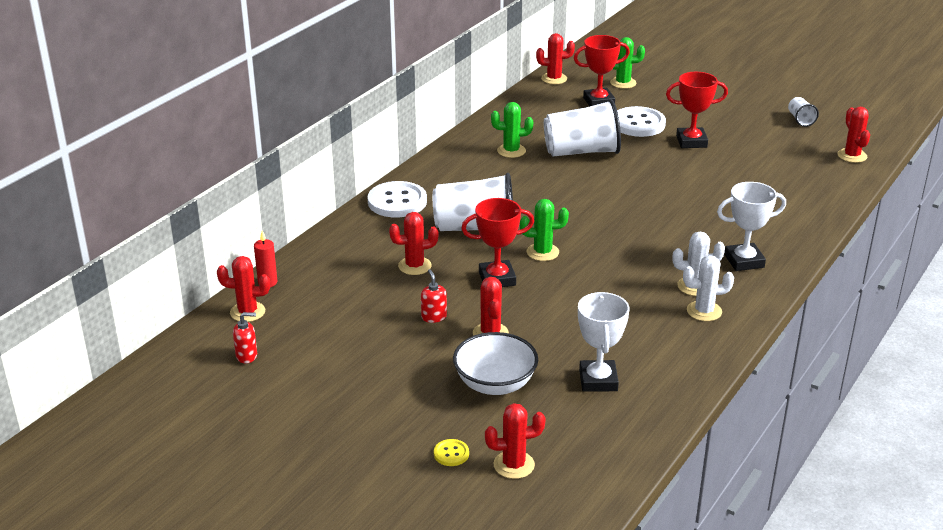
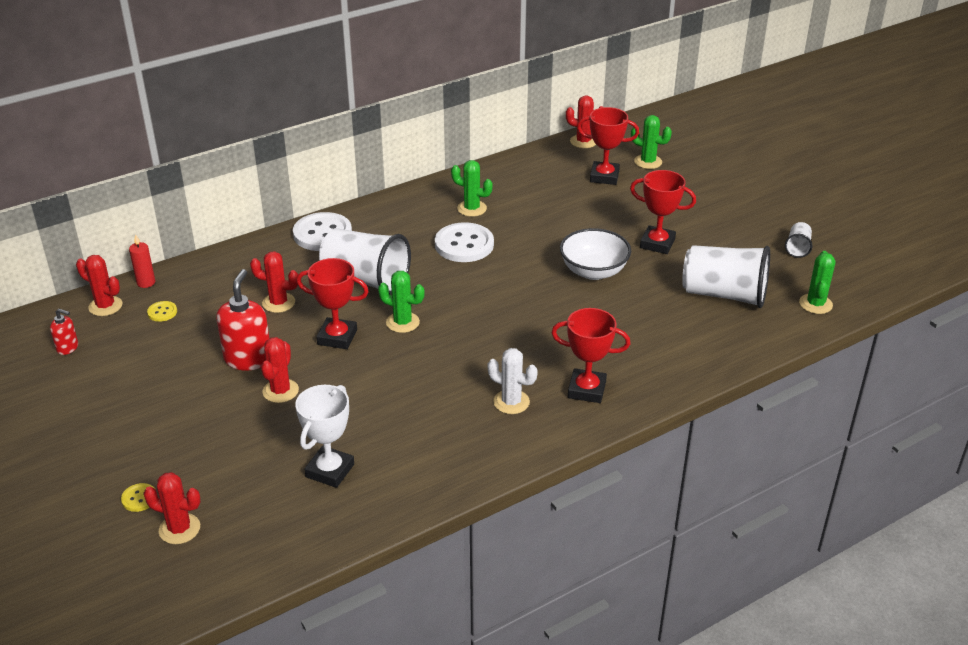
camera: 25 degrees right, 5 degrees up
red soap dispenser [421,269,447,323] -> red soap dispenser [216,269,270,370], size x1.91
white bowl [453,332,538,395] -> white bowl moved to [560,228,631,280]
white cup [544,99,621,157] -> white cup moved to [682,245,770,308]
white button [617,106,666,137] -> white button moved to [435,222,494,262]
white cactus [683,255,734,321] -> none
white trophy [717,182,786,271] -> red trophy [551,308,631,403]
red cactus [837,107,870,163] -> green cactus [799,251,835,314]
none -> yellow button [147,301,177,322]

